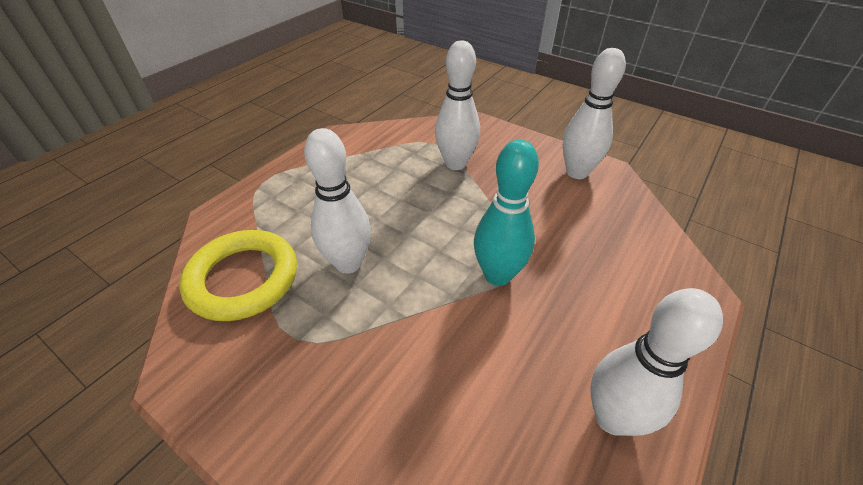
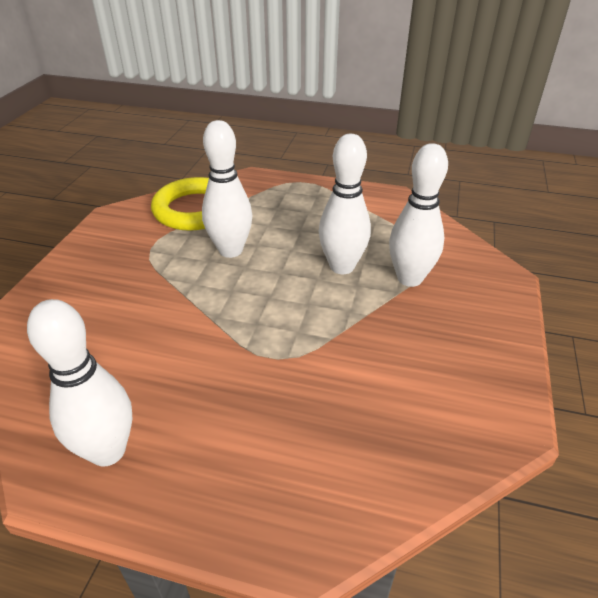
camera: 70 degrees right, 5 degrees down
turquoise bowling pin [474,140,539,286] -> none
white bowling pin [563,48,626,179] -> white bowling pin moved to [319,134,371,274]

